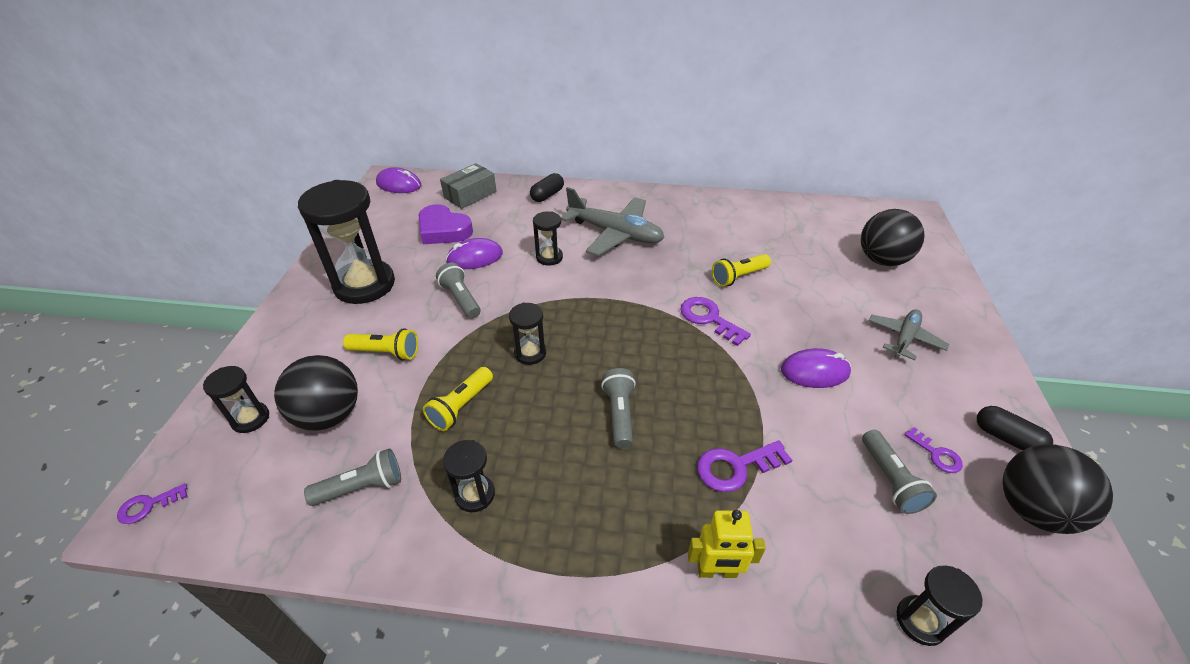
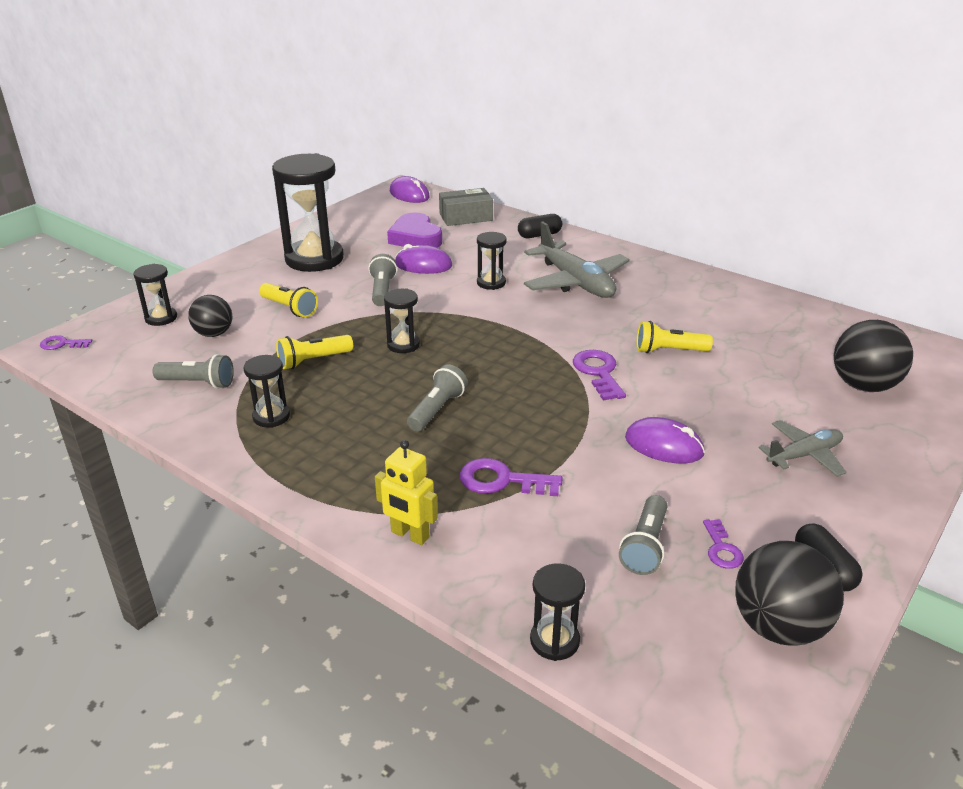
camera: 30 degrees right, 10 degrees down
black ball [274,355,358,431] -> black ball [188,295,232,337], size x0.64

